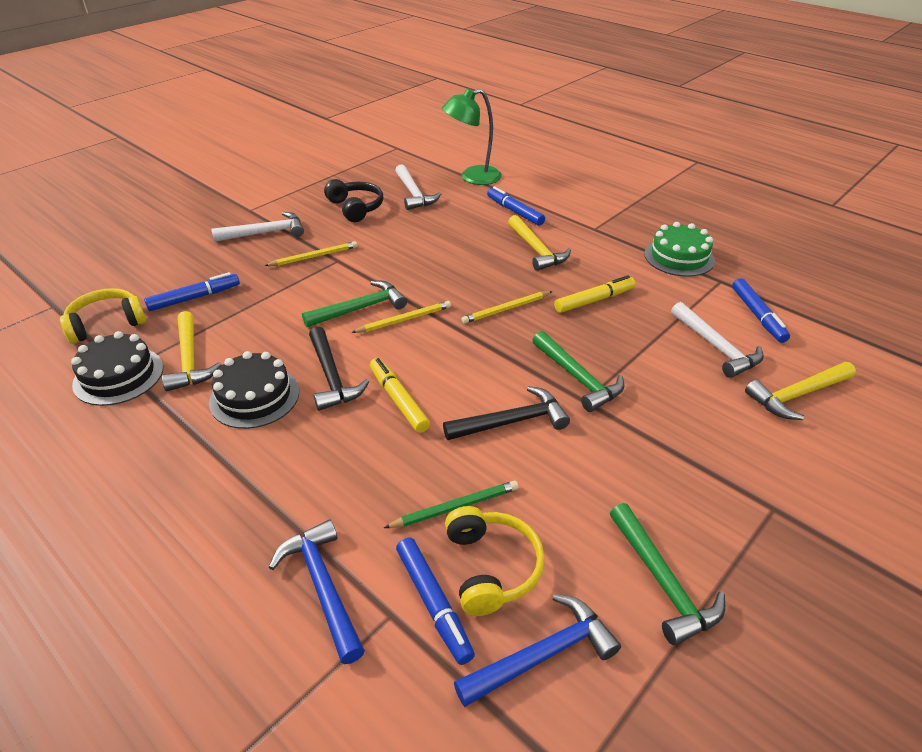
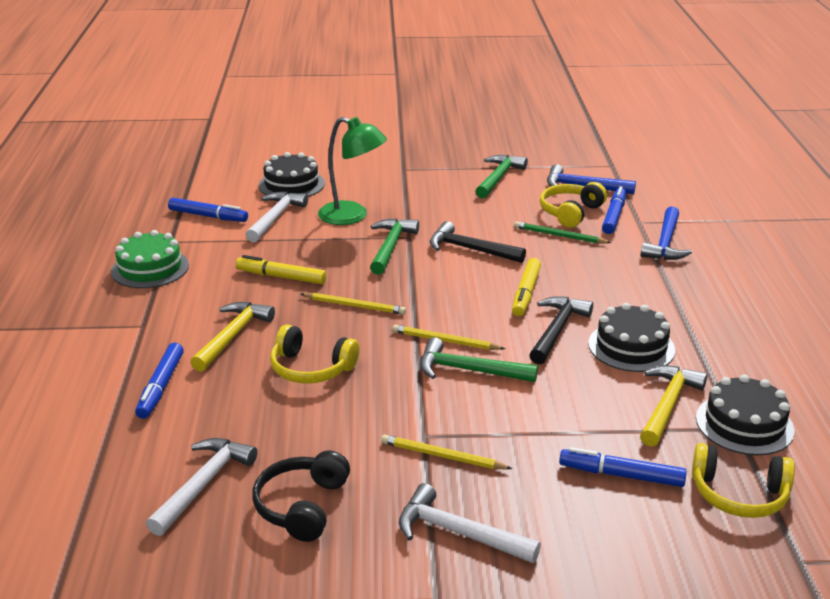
camera: 135 degrees left, 10 degrees down
green lamp [442,88,502,185] -> green lamp moved to [318,117,387,225]
blue marker [732,278,790,343] -> blue marker turned 75 degrees clockwise [168,198,248,222]
yellow hammer [745,362,856,420] -> black cake [259,152,325,197]
none -> yellow headphones [270,324,359,383]

